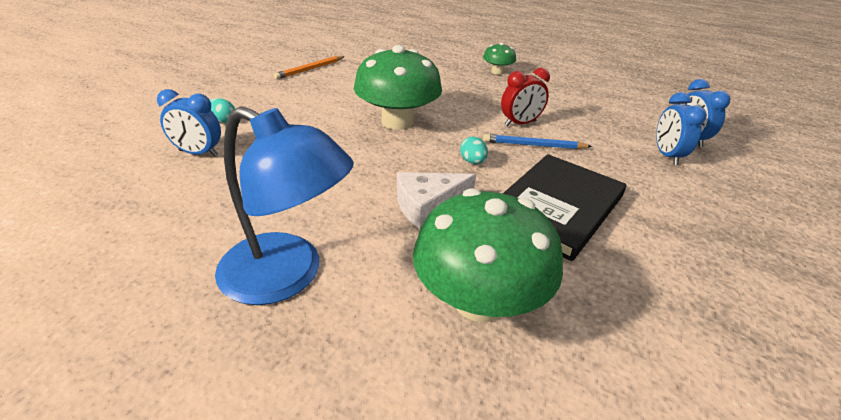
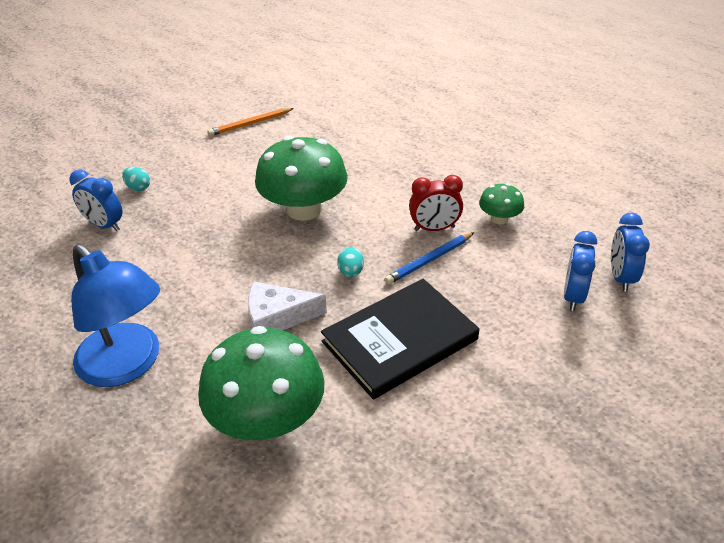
camera: 20 degrees right, 5 degrees up
green mushroom [483,42,516,75] -> green mushroom moved to [479,183,524,224]
blue pencil [483,134,592,149] -> blue pencil turned 60 degrees counterclockwise [384,232,475,284]

